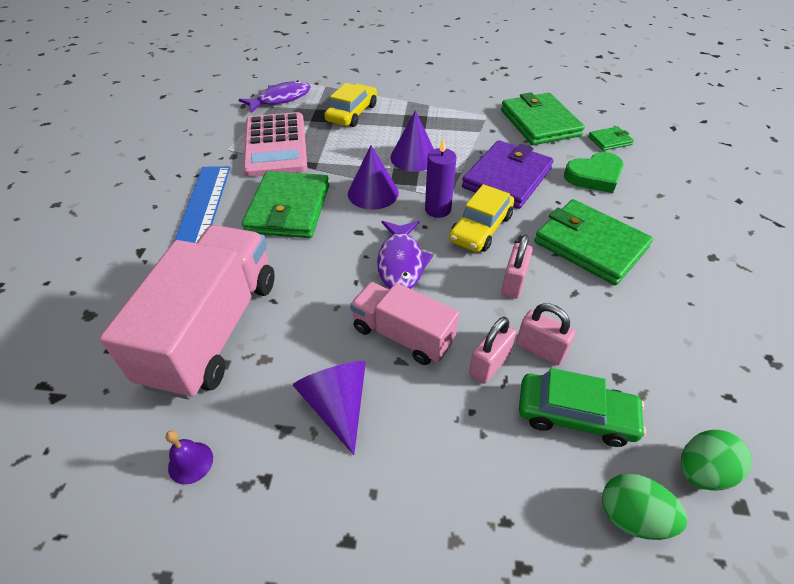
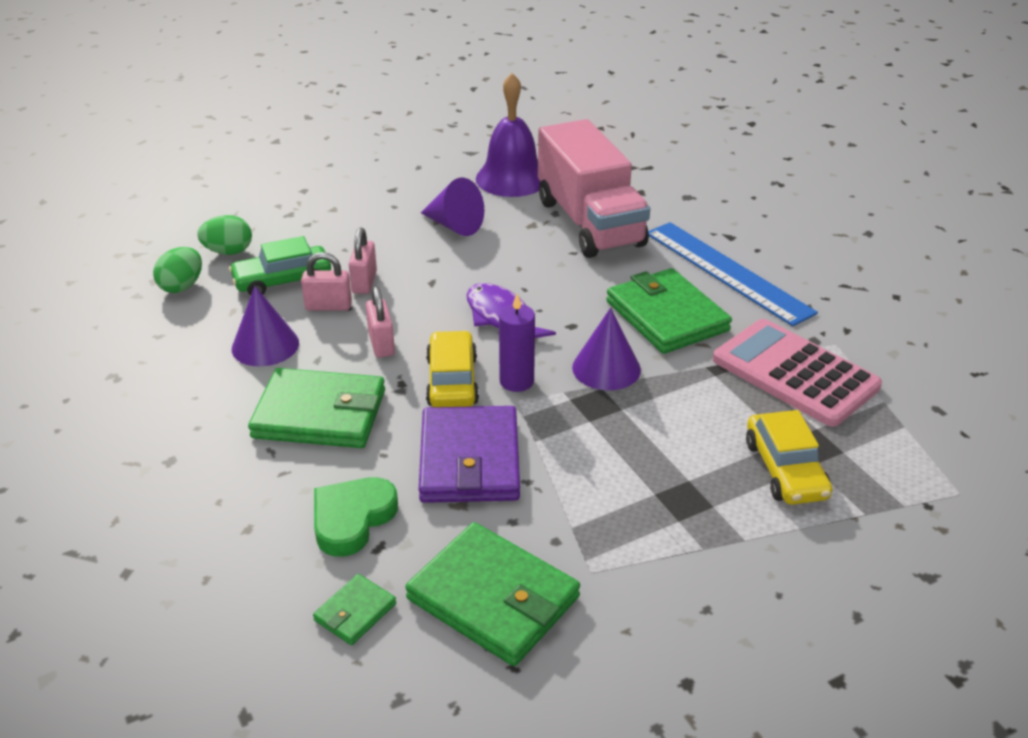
camera: 145 degrees right, 10 degrees down
purple bell [166,430,213,485] -> purple bell [476,73,541,197], size x2.47
purple fish [239,80,311,113] -> none
pink truck [350,282,459,365] -> none
purple cone [390,110,434,172] -> purple cone moved to [232,286,299,366]

